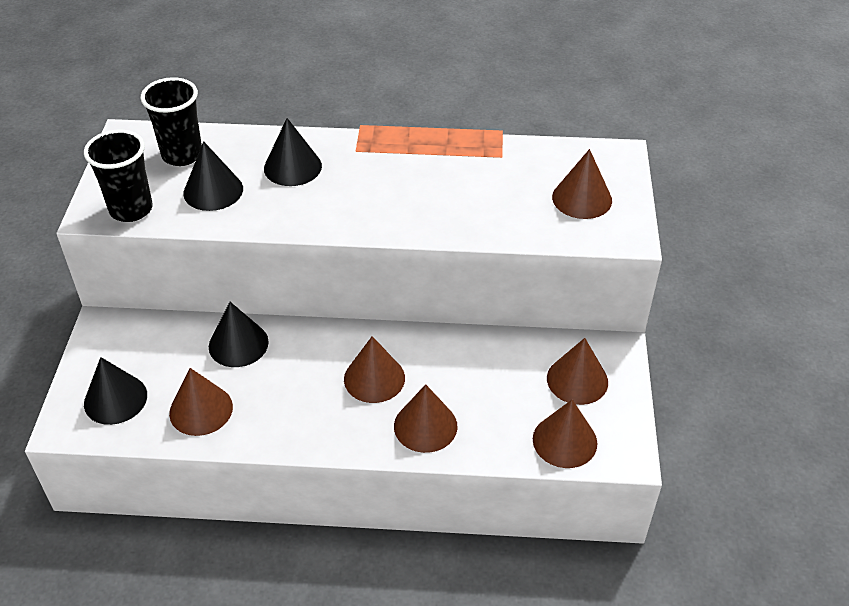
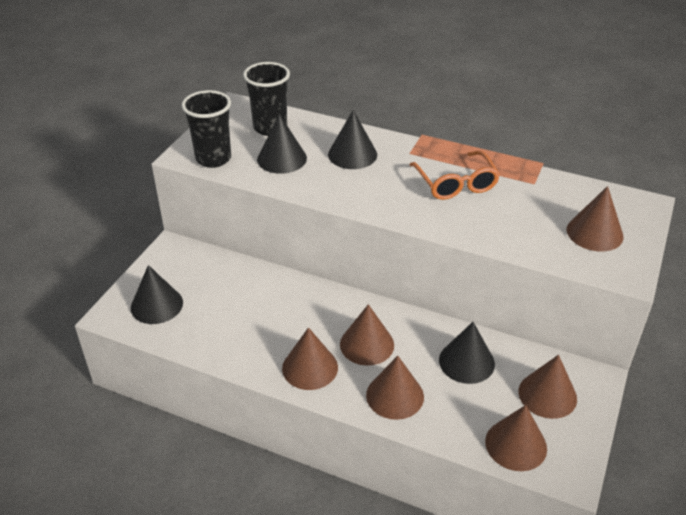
camera: 20 degrees right, 5 degrees down
brown cone [169,368,233,436] -> brown cone moved to [282,327,338,390]
black cone [209,302,269,367] -> black cone moved to [439,322,495,384]
none -> orange glasses [410,151,500,200]

